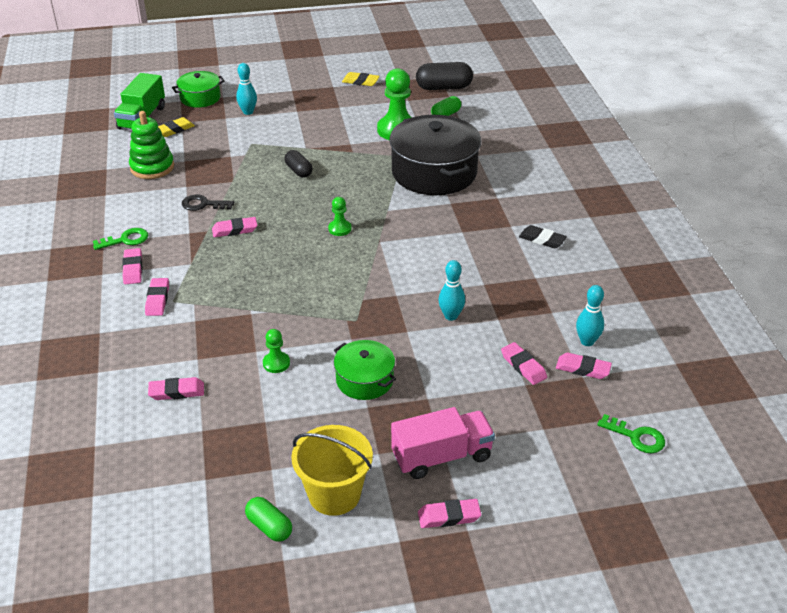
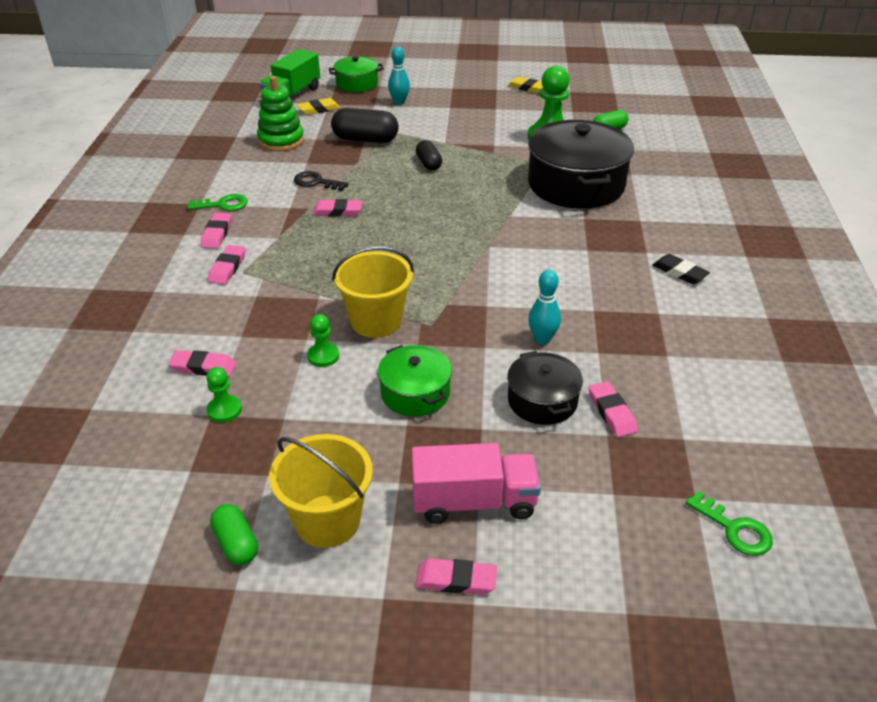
camera: 15 degrees right, 0 degrees up
green pawn [328,197,352,236] -> green pawn moved to [206,367,242,423]
black capsule [416,62,473,90] -> black capsule moved to [331,108,398,143]
pink eraser [556,353,612,379] -> none
turquoise bowling pin [576,285,604,346] -> none
none -> yellow bucket [332,247,414,338]
none -> black pot [507,351,583,425]

